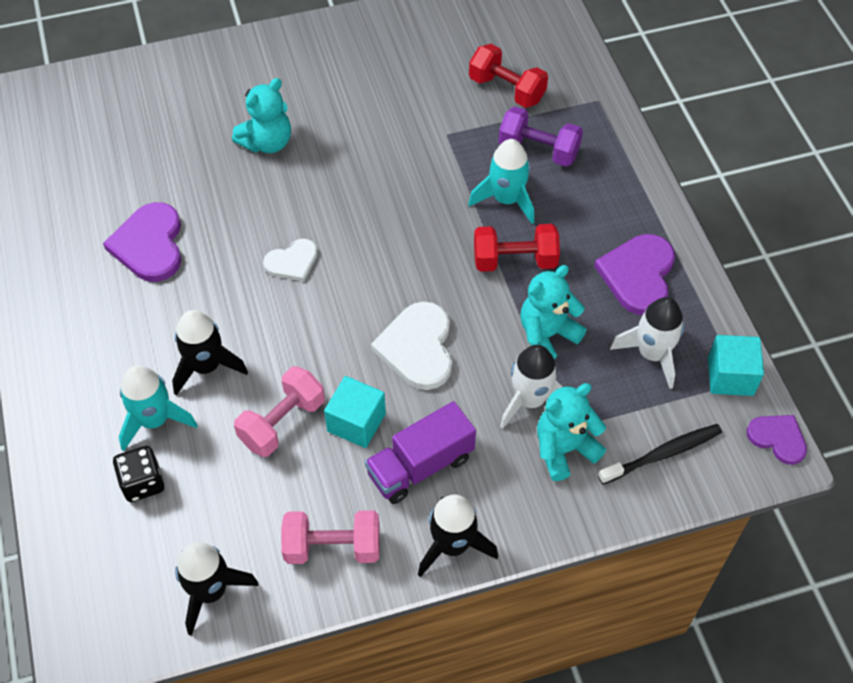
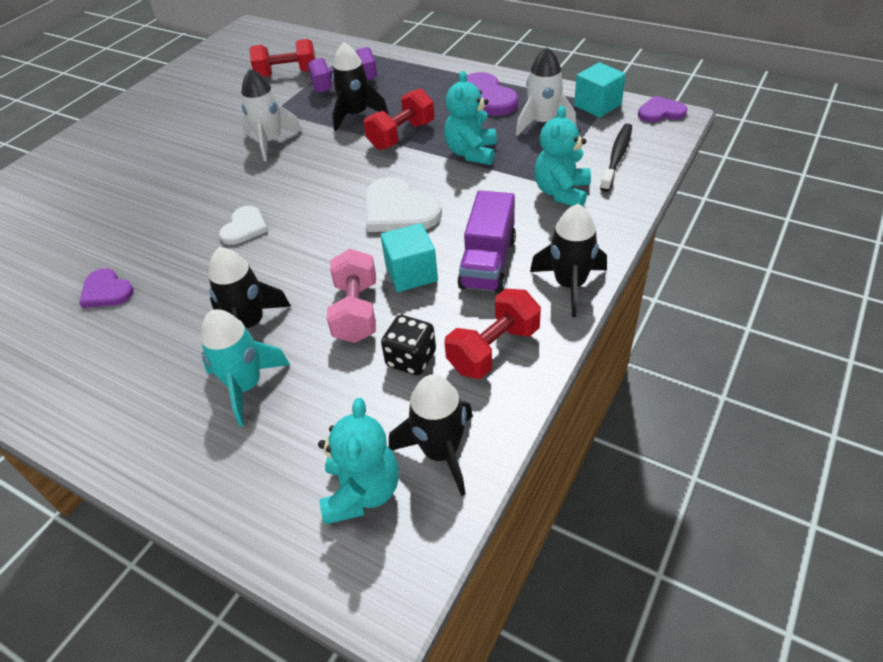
camera: 40 degrees left, 10 degrees down
purple heart [103,202,181,282] -> purple heart [79,268,134,308], size x0.61
black dice [113,446,164,502] -> black dice moved to [381,315,436,376]
turquoise teddy bear [232,78,291,153] -> turquoise teddy bear moved to [318,398,399,525]
pink dumbbell [281,510,380,564] -> red dumbbell [444,289,541,379]
turquoise rocket [468,139,534,224] -> black rocket [332,42,389,131]
white rocket [500,345,562,429] -> white rocket moved to [241,68,303,161]

